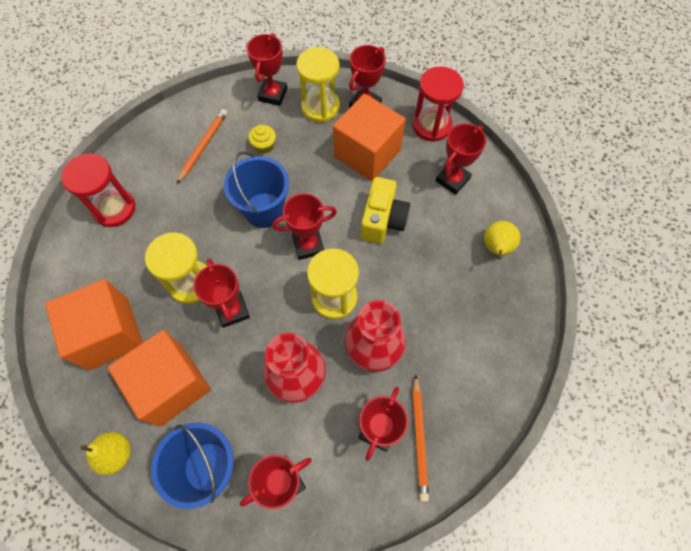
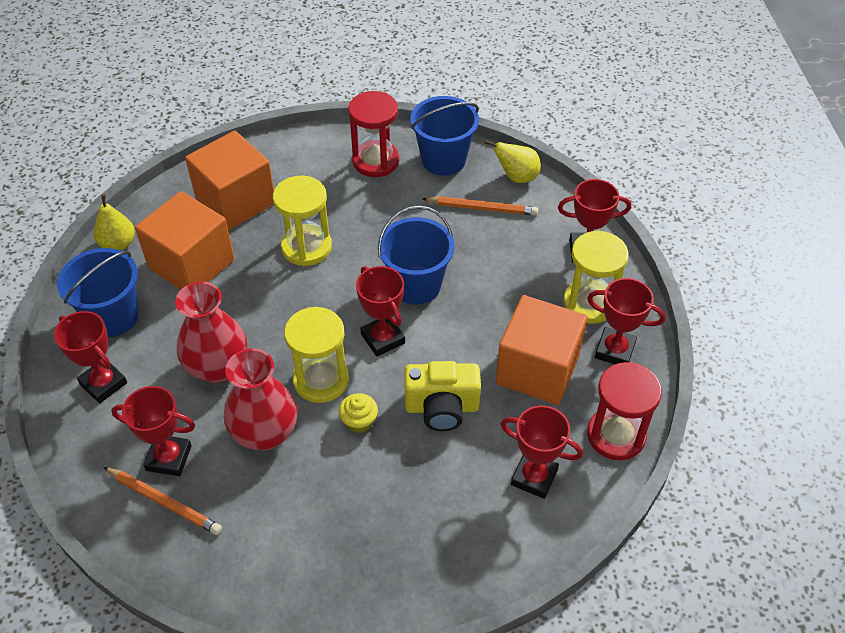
camera: 75 degrees right, 15 degrees down
red trophy [194,259,250,328] -> none
yellow cupcake [248,125,276,154] -> yellow cupcake moved to [339,393,378,433]
orange pencil [412,374,429,502] -> orange pencil turned 135 degrees counterclockwise [103,467,222,535]
yellow pear [484,221,520,259] -> yellow pear moved to [485,140,541,183]
none -> blue bucket [410,96,479,176]

